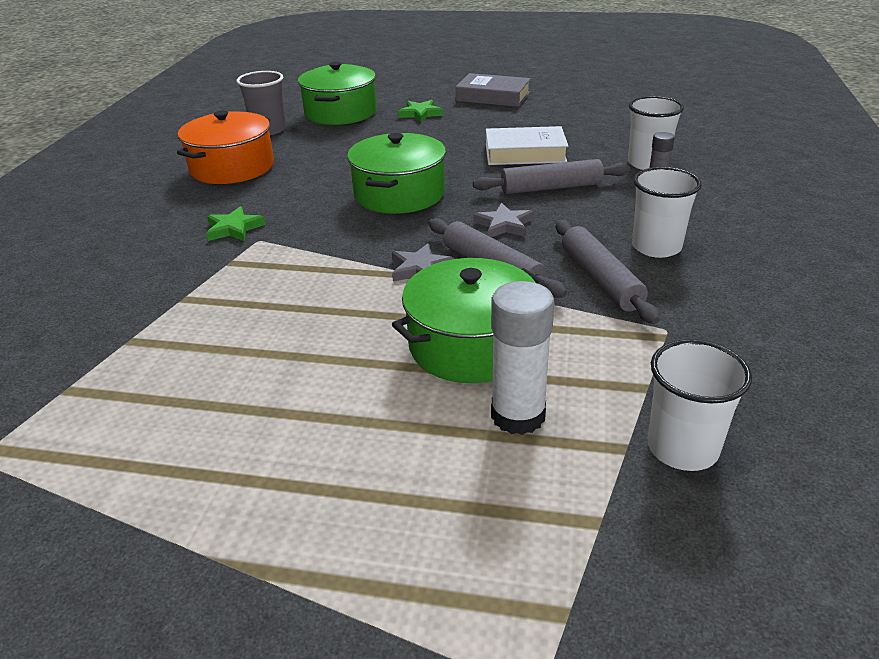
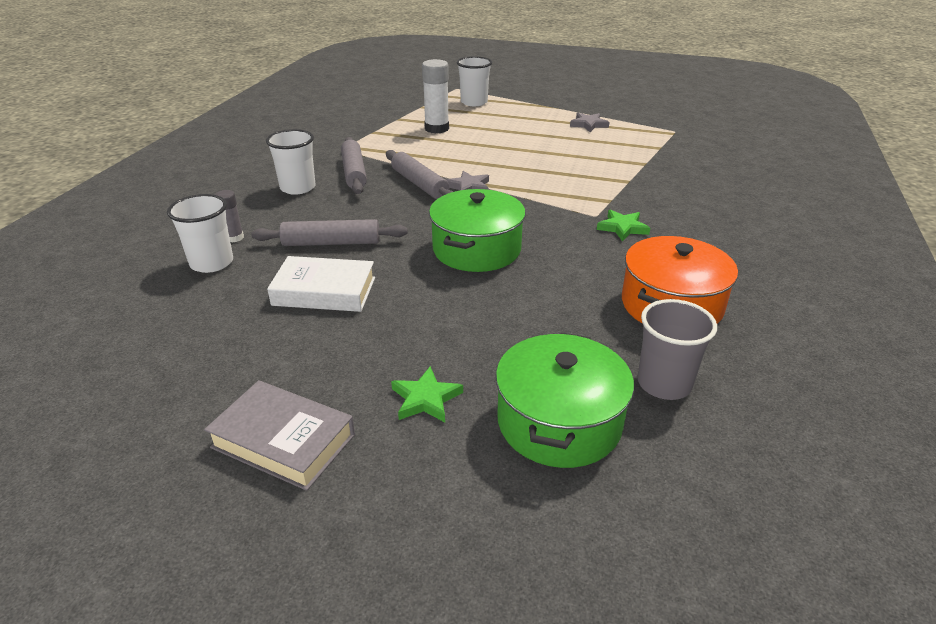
camera: 175 degrees left, 0 degrees up
green pot [392,258,545,383] -> none
grey star [473,202,533,237] -> grey star moved to [570,113,609,132]
white cup [648,339,752,471] -> white cup moved to [457,56,492,106]

